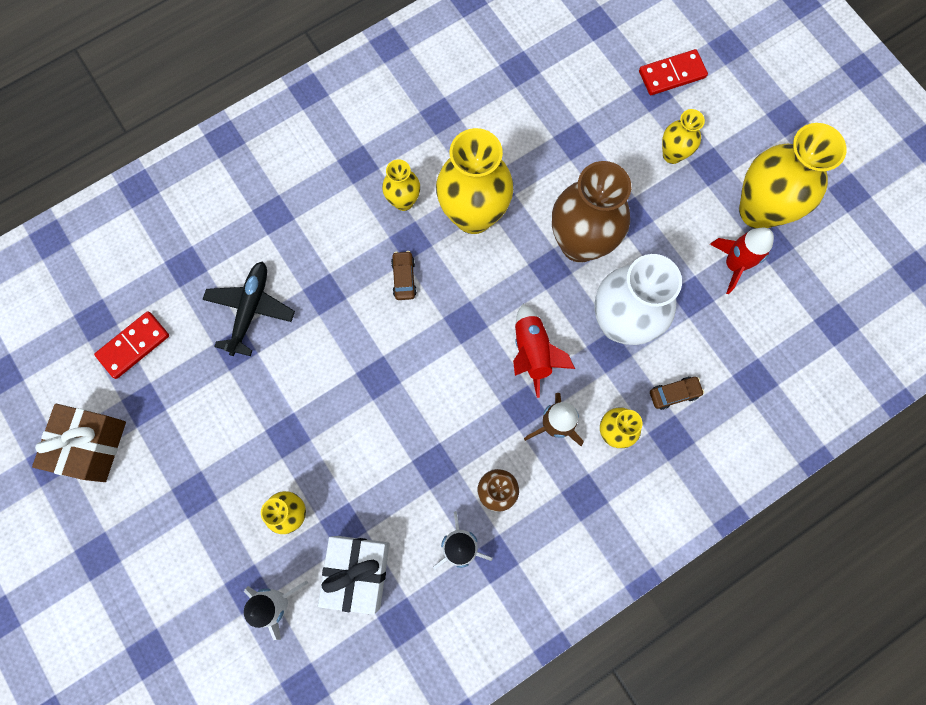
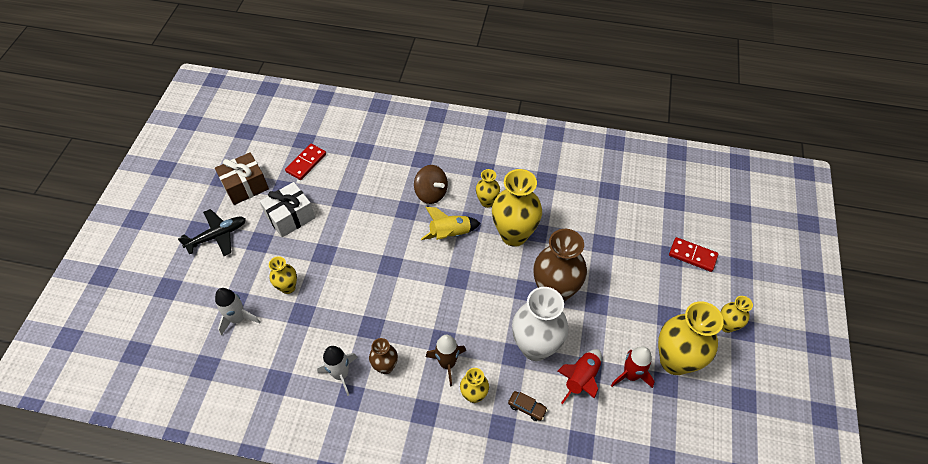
camera: 45 degrees right, 20 degrees down
red domino [94,311,169,379] -> red domino turned 60 degrees counterclockwise [285,144,326,180]
black plane [202,261,295,356] -> black plane moved to [178,209,246,256]
white gift [318,536,390,615] -> white gift moved to [260,182,315,237]
brown car [391,251,417,300] -> yellow rocket [421,207,481,240]
red rocket [513,304,575,398] -> red rocket moved to [558,349,602,404]
yellow vase [662,109,705,164] -> yellow vase moved to [720,296,753,333]
none -> brown spinning top [414,165,448,204]

